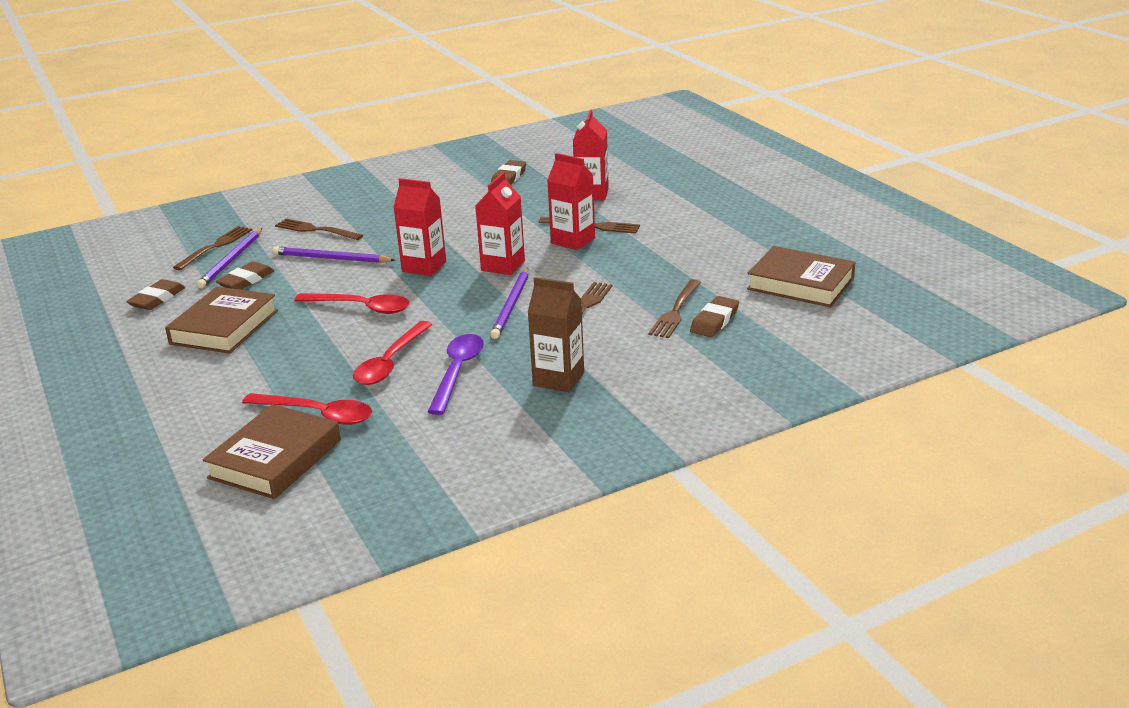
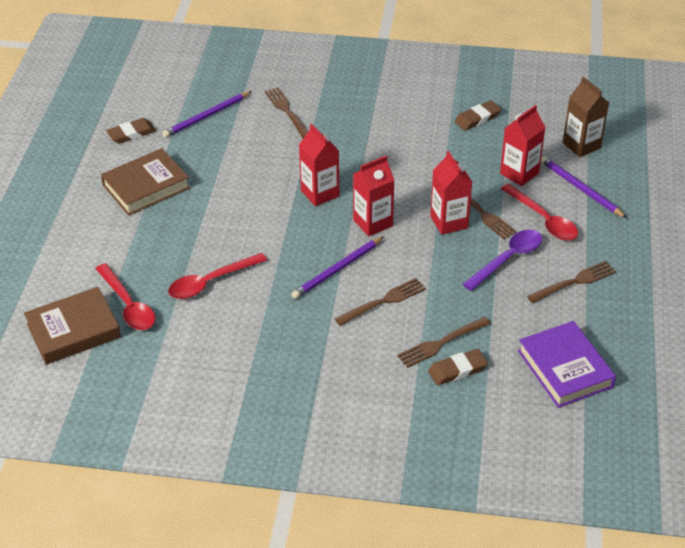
camera: 35 degrees right, 15 degrees up
brown fork [173,226,252,270] -> brown fork moved to [527,261,616,303]
brown eraser [216,261,274,290] -> none
purple pencil [273,246,395,263] -> purple pencil moved to [541,156,627,218]
red spoon [294,293,410,314] -> red spoon moved to [501,184,578,241]
purple spoon [428,334,484,415] -> purple spoon moved to [463,230,542,291]
brown carton [527,277,584,392] -> brown carton moved to [563,77,609,157]
brown book [747,246,856,307] -> purple book [518,321,616,408]

